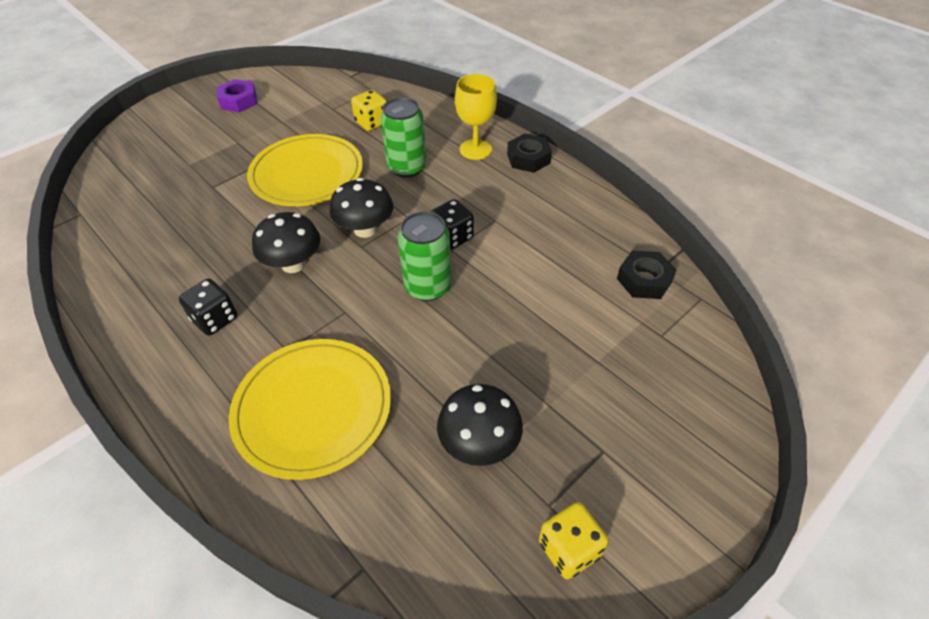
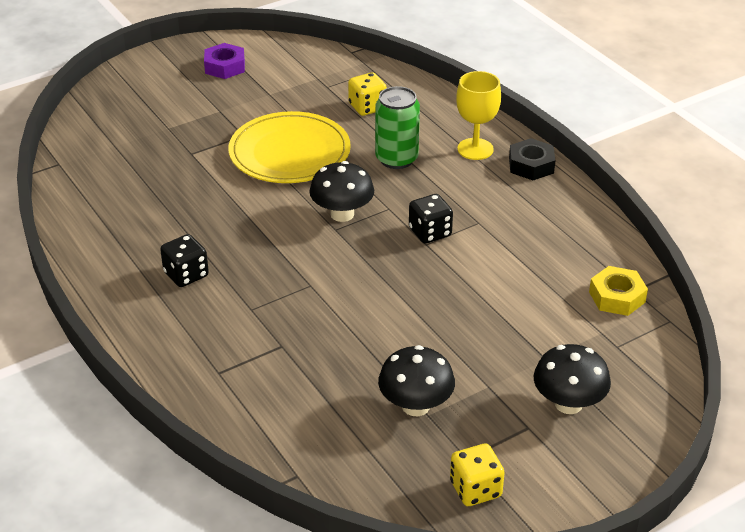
camera: 10 degrees right, 10 degrees down
yellow plate [229,339,391,480] -> none
black mushroom [252,212,320,273] -> black mushroom moved to [534,344,611,414]
green can [398,211,452,301] -> none
black nut [617,251,677,299] -> yellow nut [589,266,648,316]

